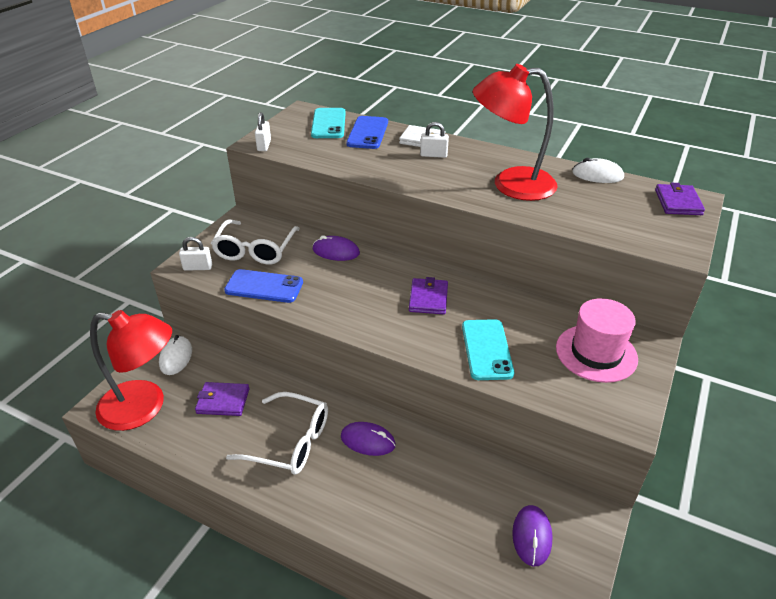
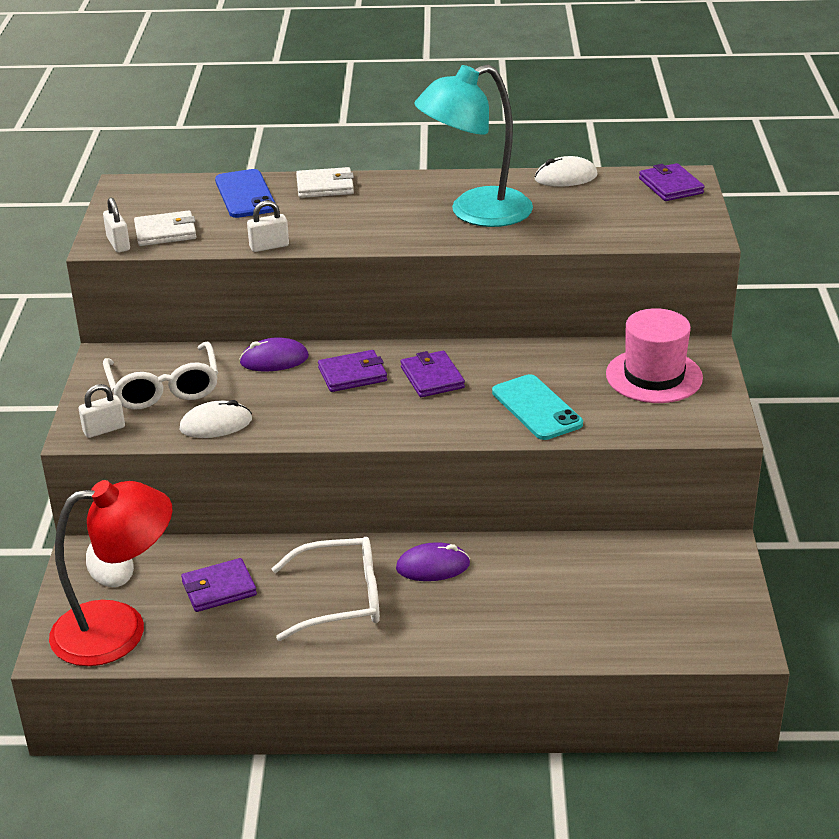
camera: 25 degrees left, 5 degrees down
blue phone [224,269,303,303] -> white mouse [179,400,252,438]
turquoise phone [311,108,346,138] -> none
white padlock [420,122,449,158] -> white padlock moved to [247,201,289,252]
red lamp [473,64,558,201] -> turquoise lamp [414,65,533,227]
purple mouse [512,505,553,567] -> none
none -> white wallet [134,210,196,246]
none -> purple wallet [318,350,387,392]

